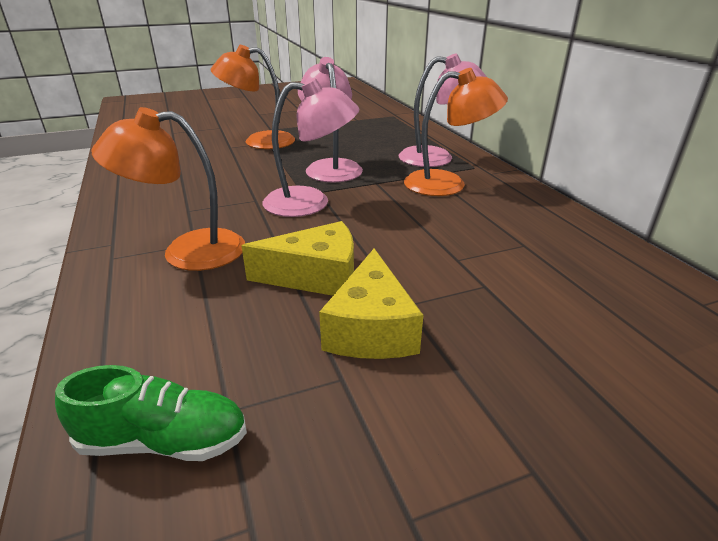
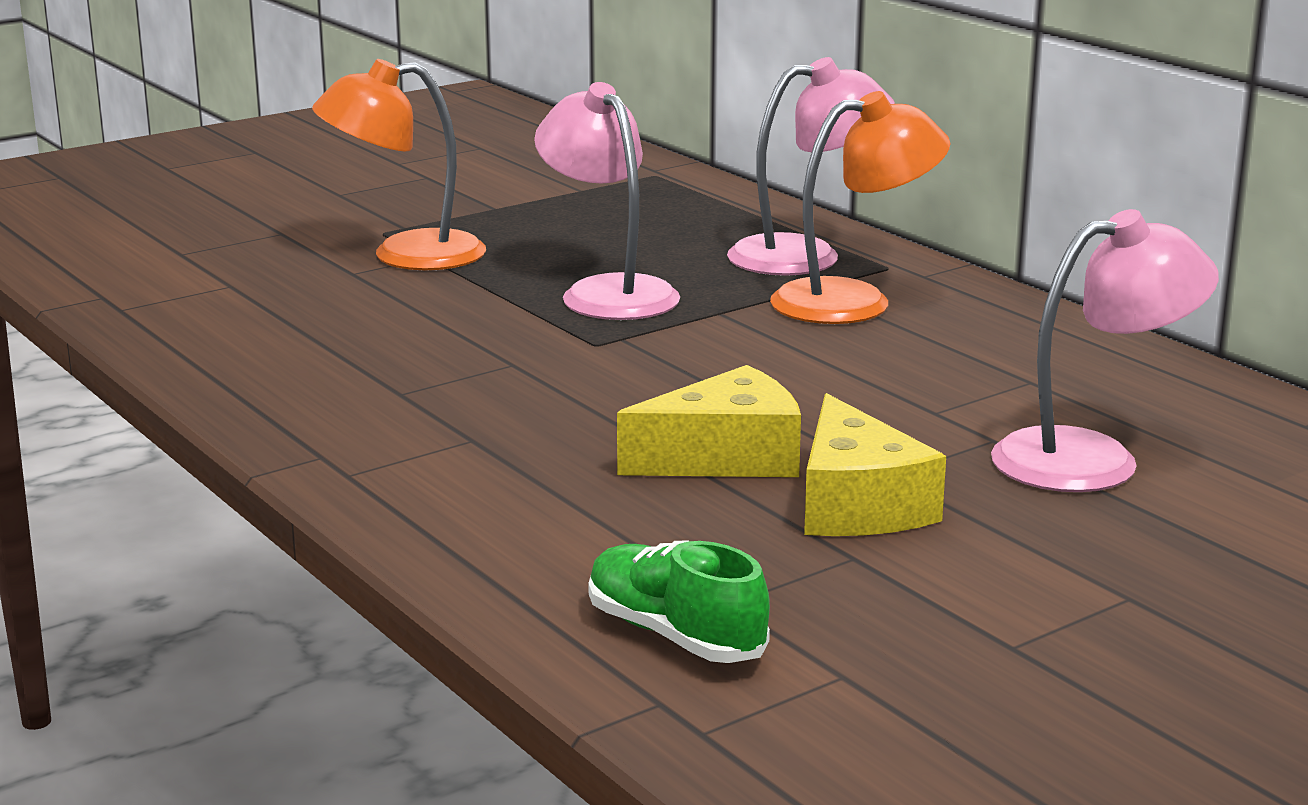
camera: 15 degrees left, 10 degrees down
green shoe [55,365,247,461] -> green shoe turned 120 degrees counterclockwise [588,541,770,663]
orange lamp [92,107,245,271] -> none
pink lamp [263,78,359,217] -> pink lamp moved to [991,209,1219,492]

